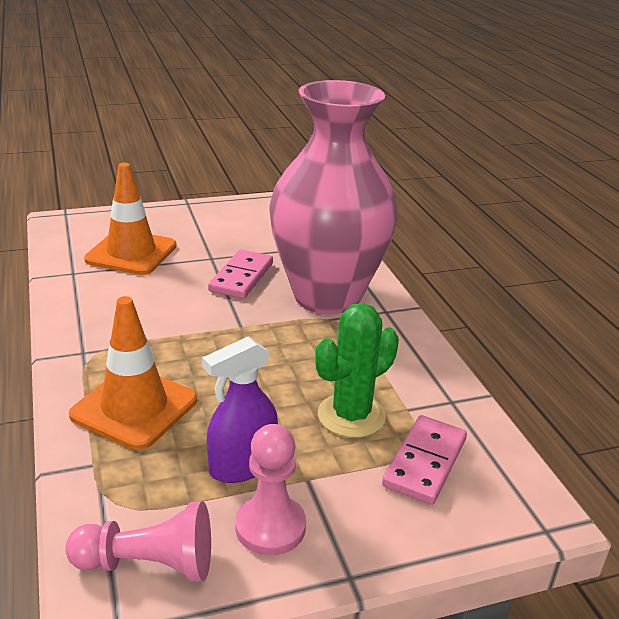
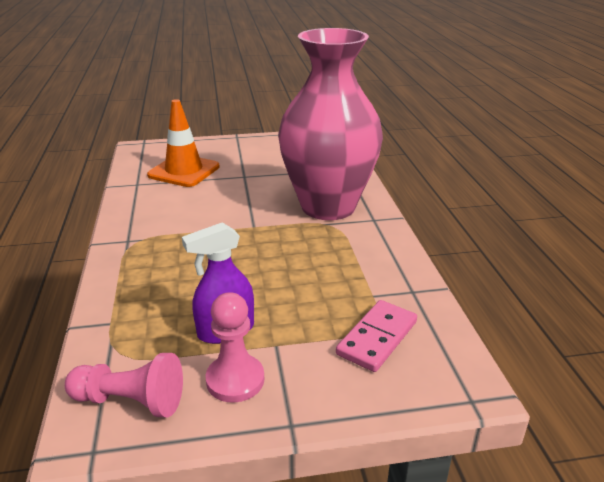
camera: 10 degrees right, 0 degrees up
orange traffic cone [69,296,197,450] -> none
pink domino [208,249,273,299] -> none
green cactus [315,303,399,438] -> none

